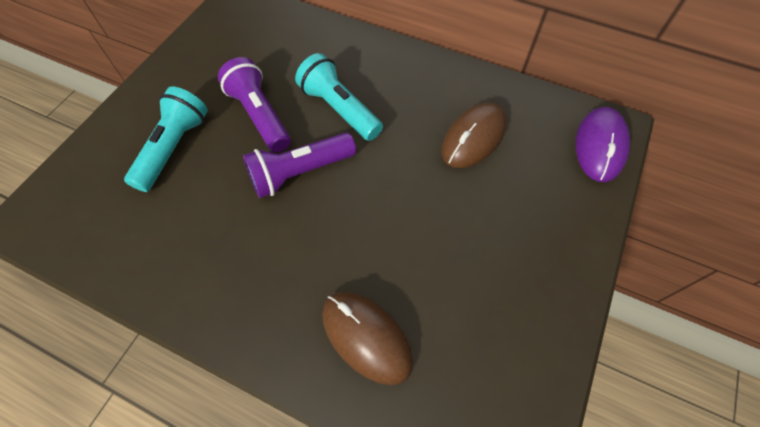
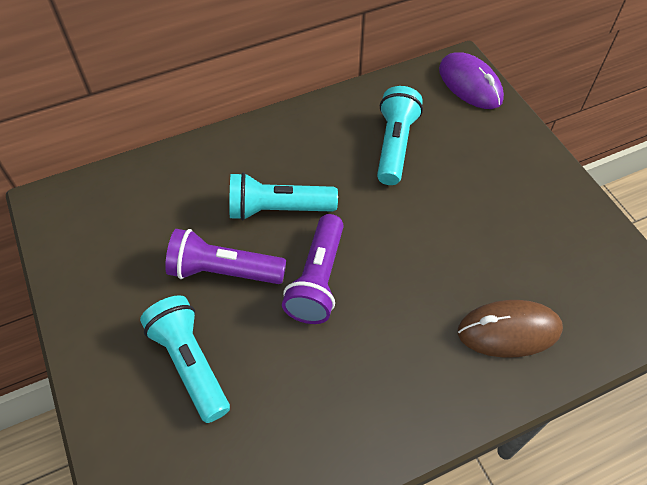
camera: 50 degrees left, 5 degrees down
brown mouse [441,102,507,168] -> turquoise flashlight [377,86,423,185]

